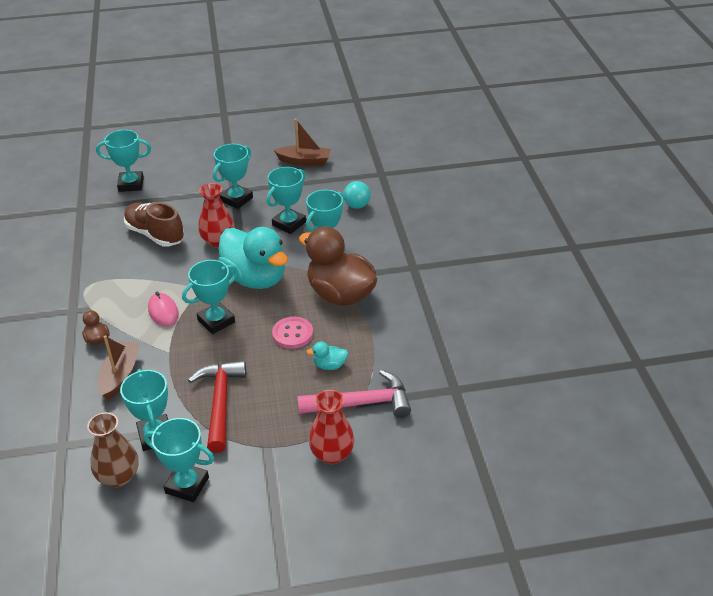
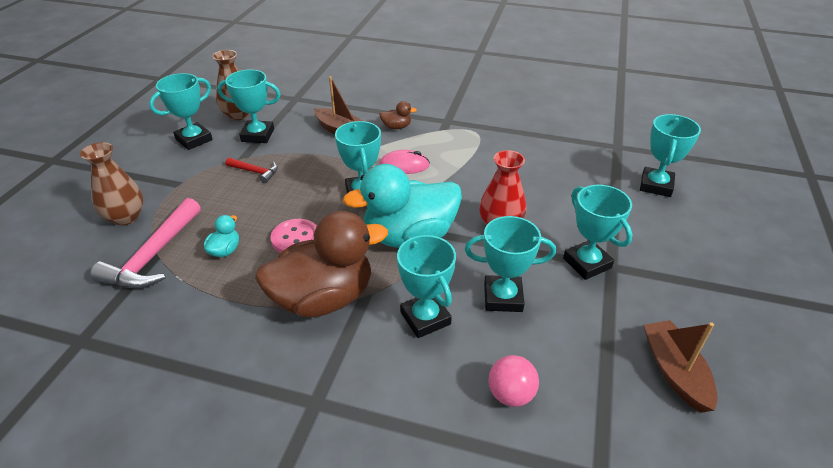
camera: 115 degrees right, 0 degrees up
brown shoe [124,202,185,247] -> none
red hammer [188,360,246,453] -> red hammer [225,158,278,183], size x0.52
turquoise trophy [267,167,306,234] -> turquoise trophy turned 60 degrees counterclockwise [465,216,556,312]
brown boat [274,119,331,166] -> brown boat turned 135 degrees clockwise [644,320,718,413]
red vase [309,390,355,464] -> brown vase [80,142,144,226]
turquoise ball [343,181,371,209] -> pink ball [489,355,539,407]

